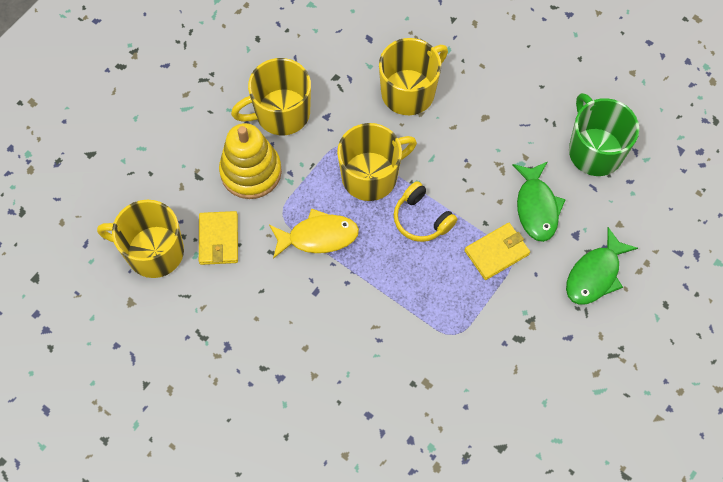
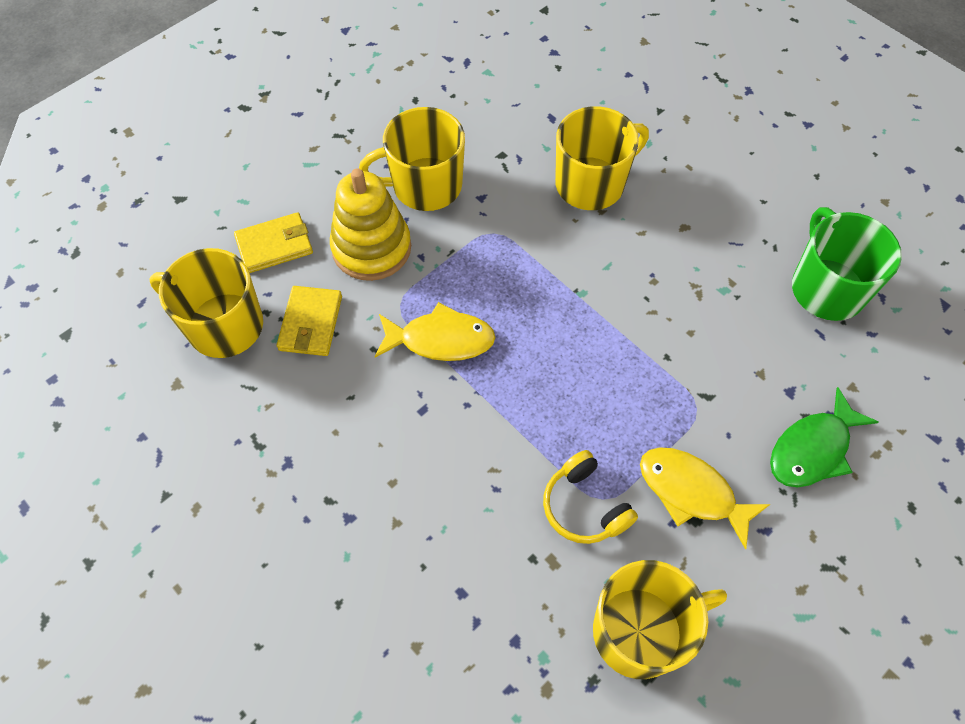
camera: 10 degrees right, 5 degrees down
yellow mug [337,123,417,201] -> yellow mug moved to [593,560,727,679]
yellow headphones [394,181,457,242] -> yellow headphones moved to [543,450,638,544]
yellow wallet [464,223,530,280] -> yellow wallet moved to [234,212,313,273]
green fish [513,162,566,242] -> none
none -> yellow fish [640,447,770,549]

